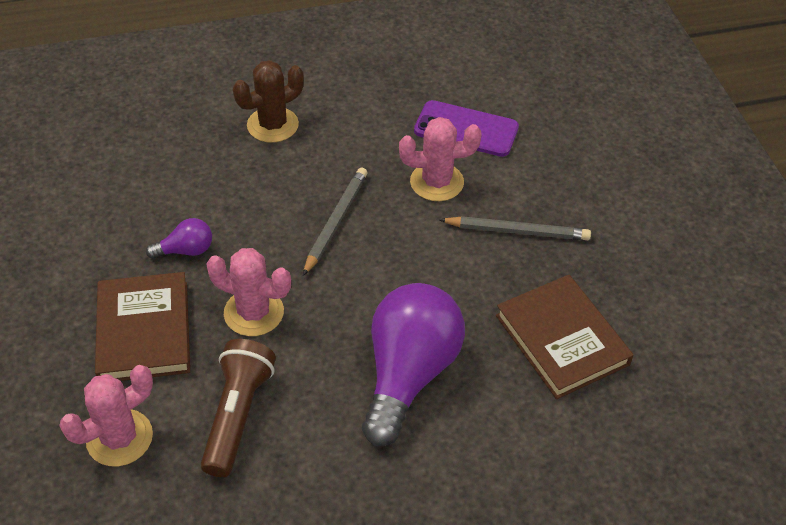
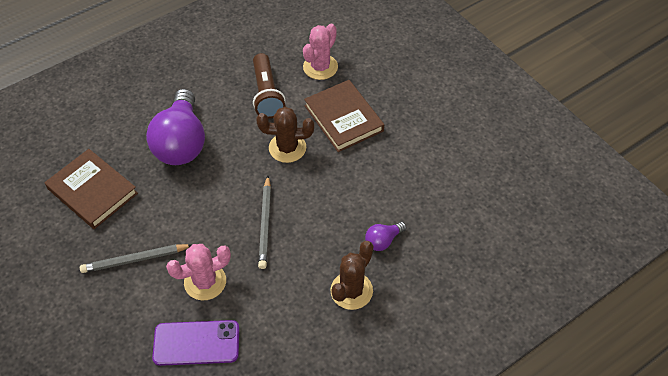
camera: 160 degrees right, 5 degrees up
purple light bulb [146,218,212,259] -> purple light bulb moved to [365,222,407,251]
pink cactus [206,248,291,336] -> brown cactus [256,107,314,163]

